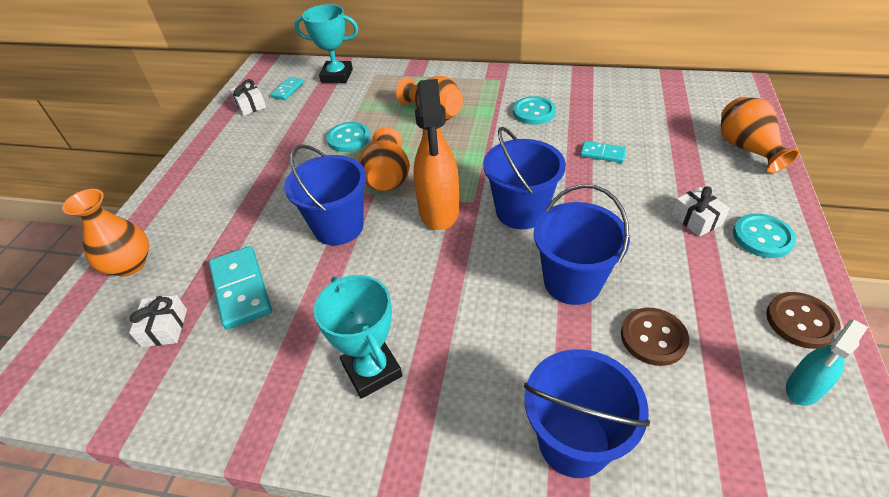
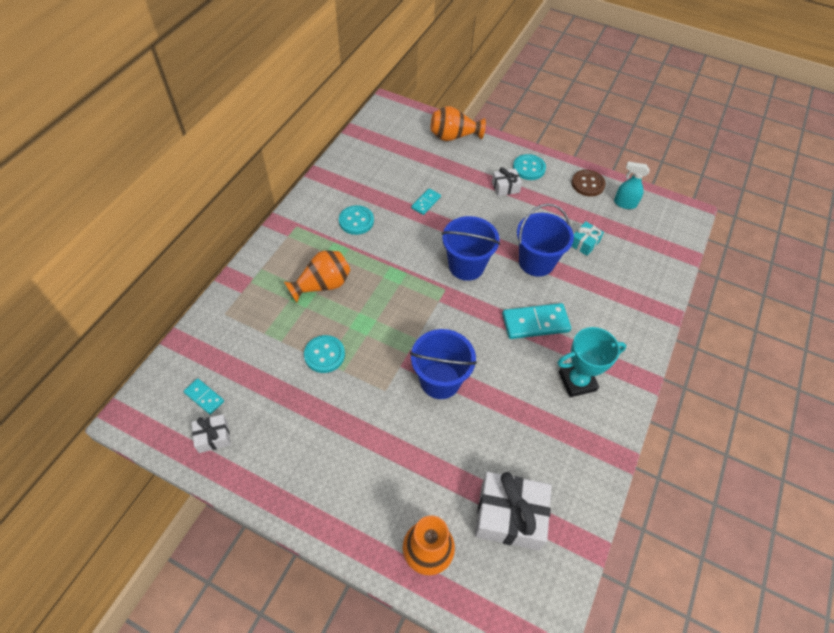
camera: 80 degrees left, 10 degrees up
white gift [129,295,187,347] -> white gift [475,472,552,550], size x1.94
turquoise domino [209,246,272,330] -> turquoise domino moved to [502,303,571,339]
turquoise trophy [294,4,358,83] -> none
orange vase [358,127,410,191] -> none
orange spray bottle [414,79,459,230] -> none
blue bucket [524,349,650,478] -> none
brown button [621,308,689,366] -> turquoise gift [571,221,604,256]
turquoise spray bottle [786,320,868,406] -> turquoise spray bottle turned 135 degrees clockwise [614,162,650,209]

